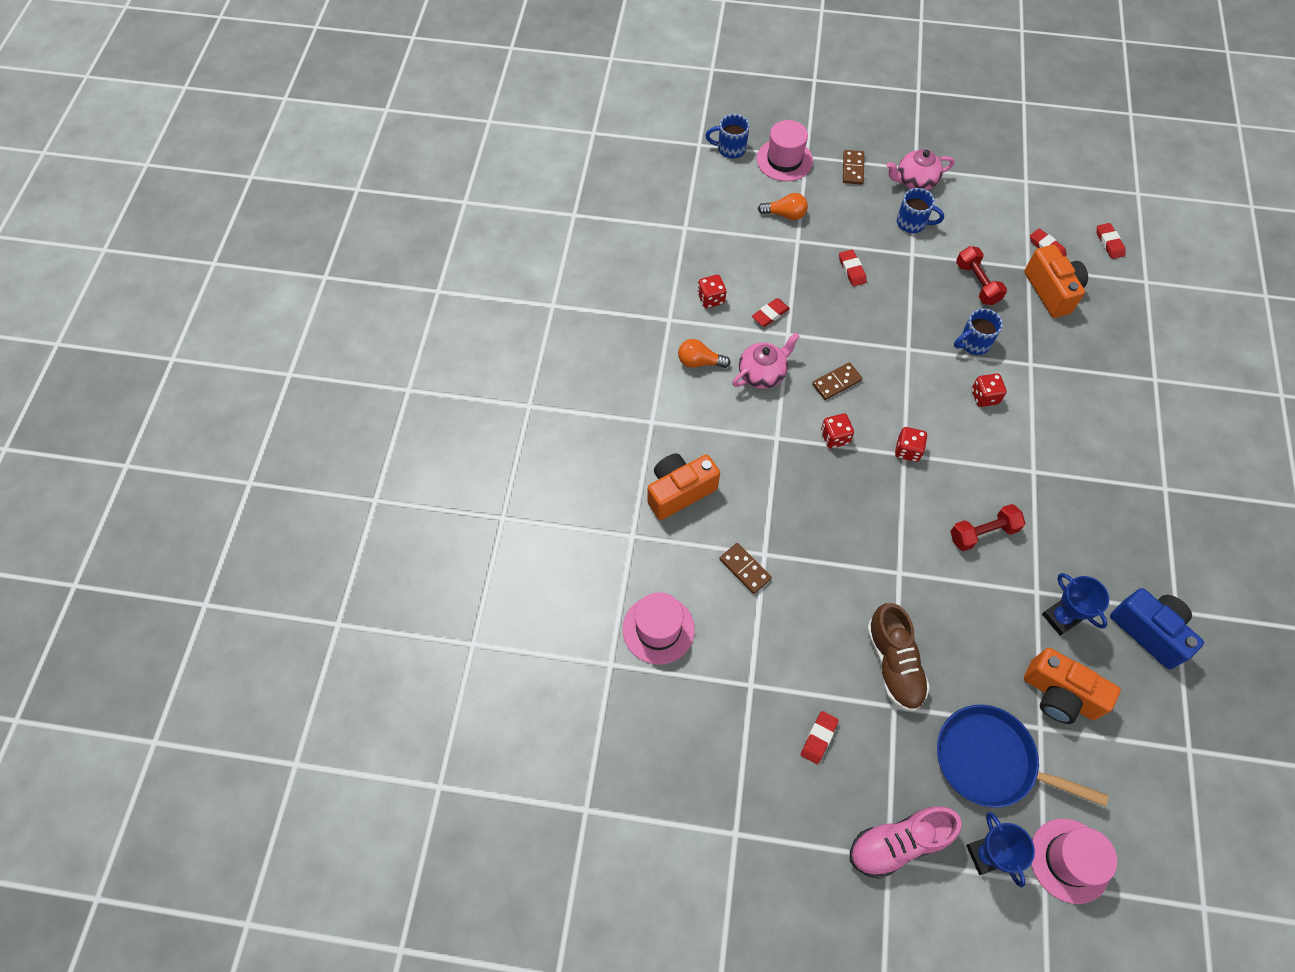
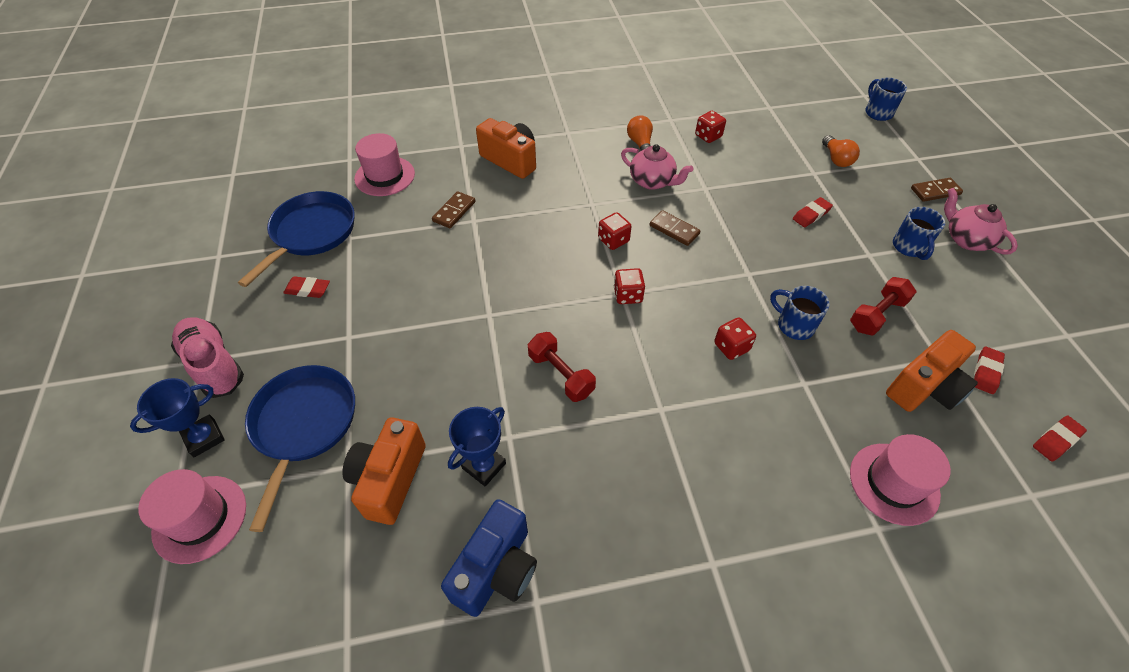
camera: 70 degrees right, 10 degrees down
red eraser [752,298,790,327] -> none
pink hat [757,120,813,181] -> pink hat moved to [850,434,951,526]
brown shoe [867,603,930,712] -> none
none -> blue pan [238,191,355,287]

